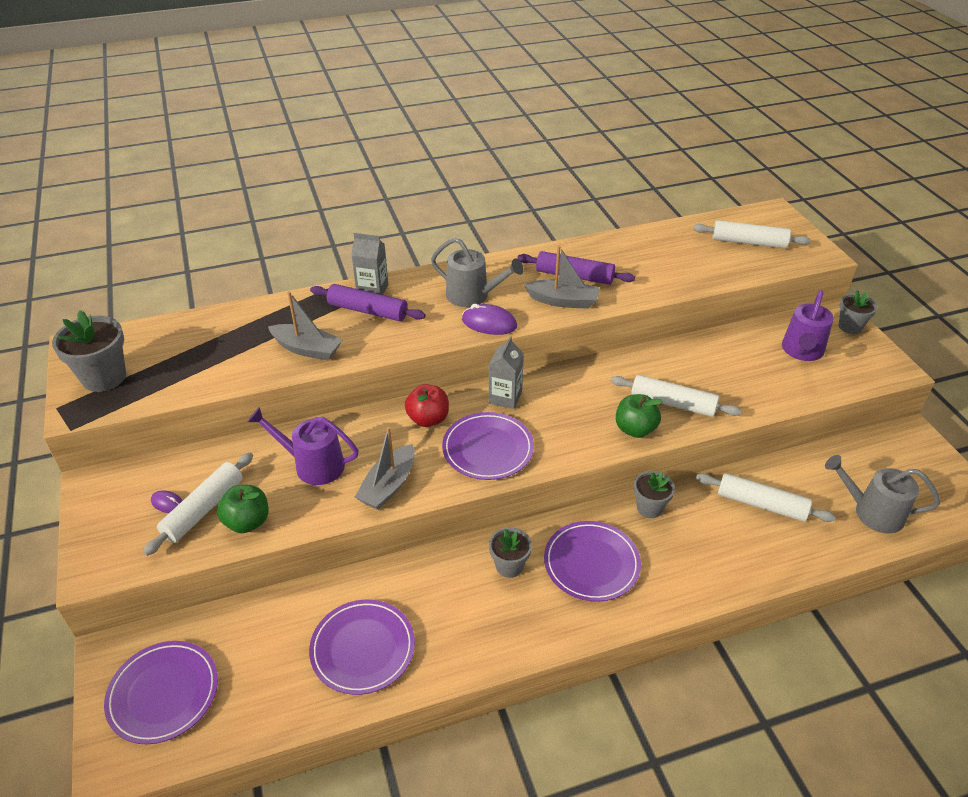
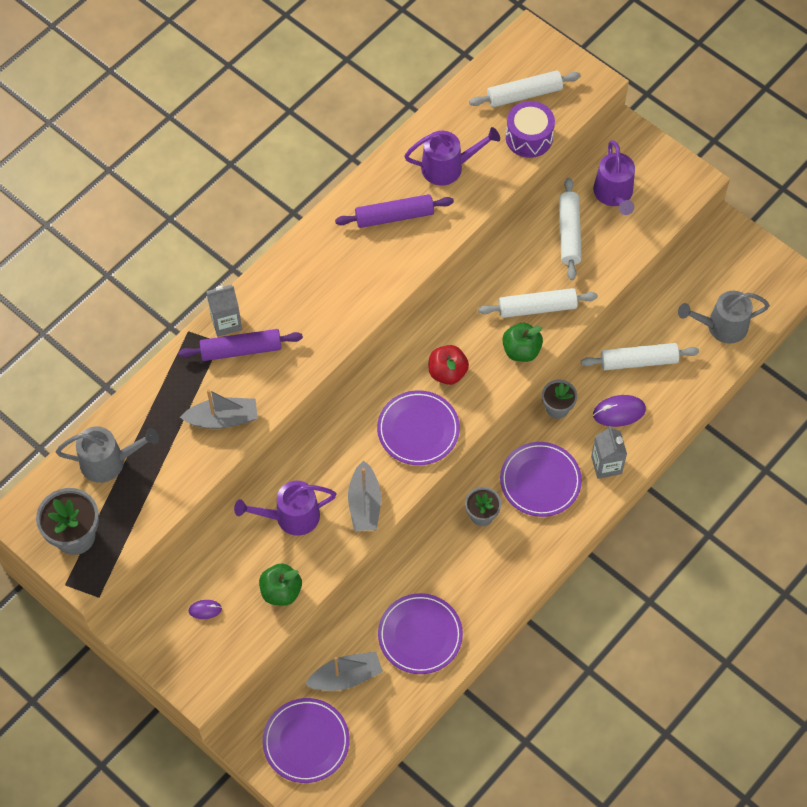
camera: 30 degrees left, 20 degrees up
white rolling pin [143,453,253,556] -> white rolling pin moved to [559,177,582,280]
red apple [405,384,449,427] -> red apple moved to [428,345,469,385]
grey watering can [431,237,524,307] -> grey watering can moved to [56,426,159,483]
purple mouse [462,304,517,335] -> purple mouse moved to [593,395,646,427]
grey carton [489,336,524,409] -> grey carton moved to [591,426,627,479]
grey boat [524,246,600,309] -> grey boat moved to [305,652,383,691]
grey flower pot [839,290,878,334] -> none
none -> purple watering can [404,127,500,186]
none -> purple drum [506,101,555,158]

